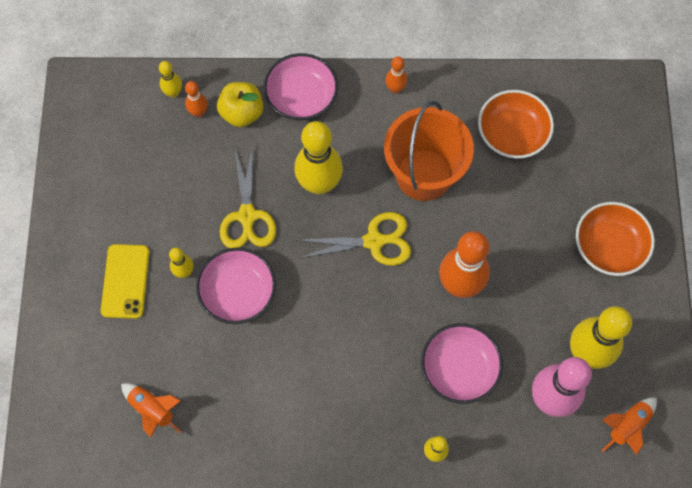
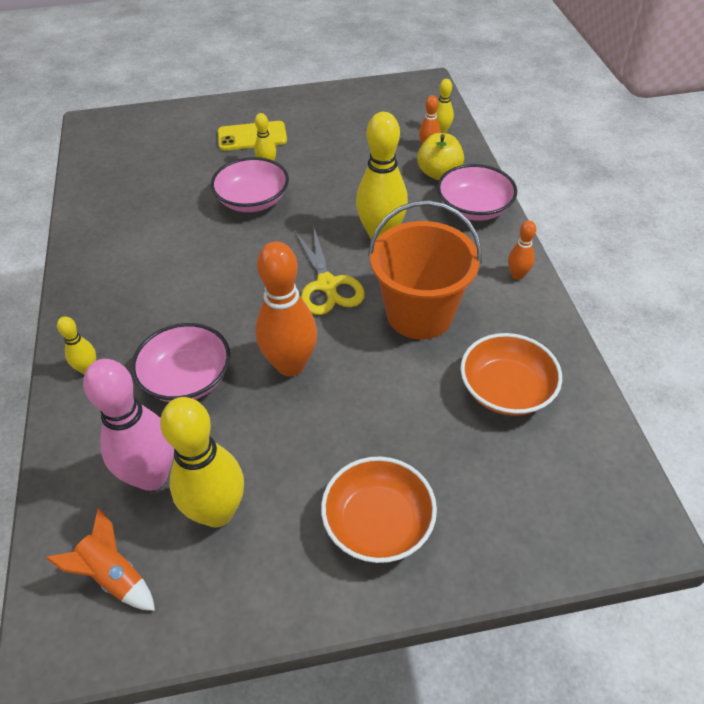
camera: 80 degrees right, 20 degrees down
orange rocket [121,383,182,437] -> none
yellow scissors [220,145,276,248] -> none

